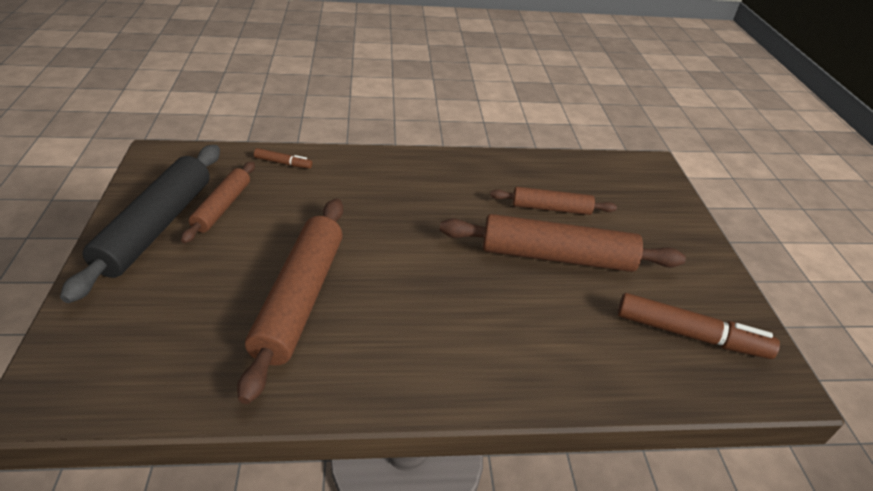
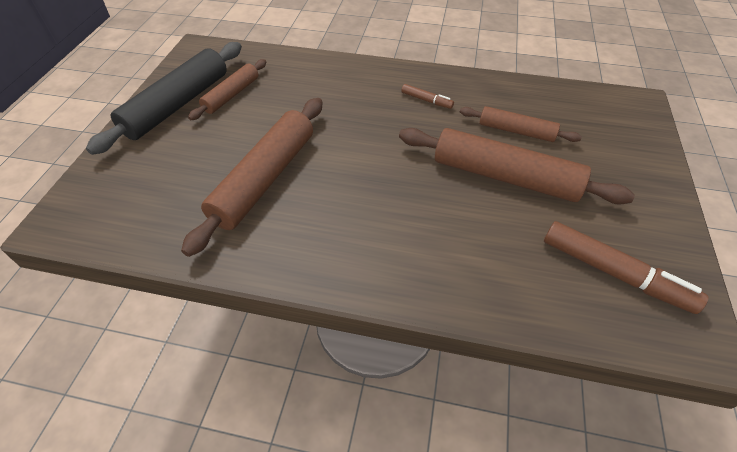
camera: 20 degrees right, 10 degrees up
brown marker [254,148,312,169] -> brown marker moved to [401,84,454,109]

